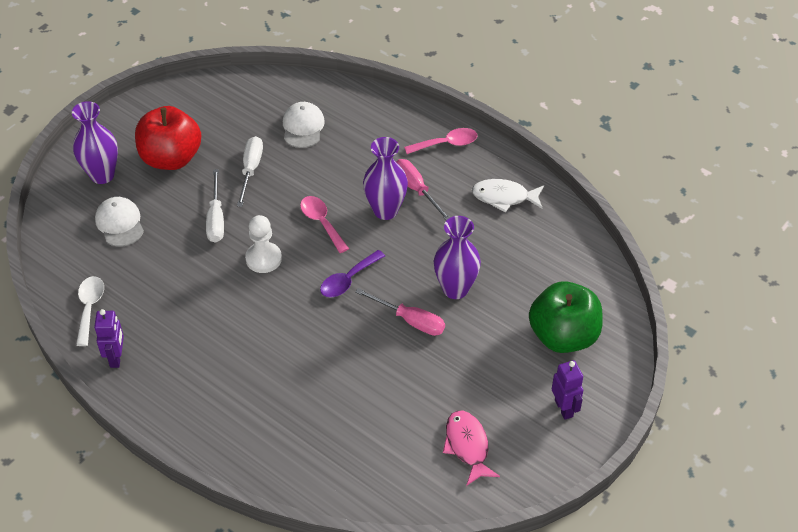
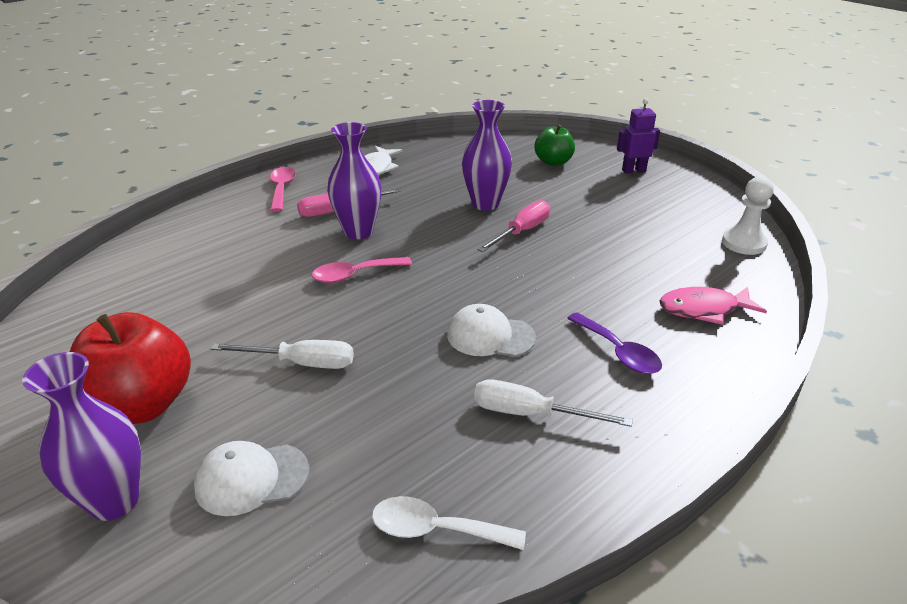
camera: 80 degrees left, 15 degrees down
purple robot [94,309,124,368] -> none
white screwdriver [237,136,263,207] -> white screwdriver moved to [474,379,633,427]
white pawn [245,215,282,273] -> white pawn moved to [722,176,774,255]
white cap [283,102,325,148] -> white cap moved to [447,304,536,357]
purple spoon [320,250,385,298] -> purple spoon moved to [567,312,662,374]
pink fish [443,411,500,486] -> pink fish moved to [660,287,767,325]
green apple [529,281,603,353] -> green apple [534,125,575,166], size x0.59

